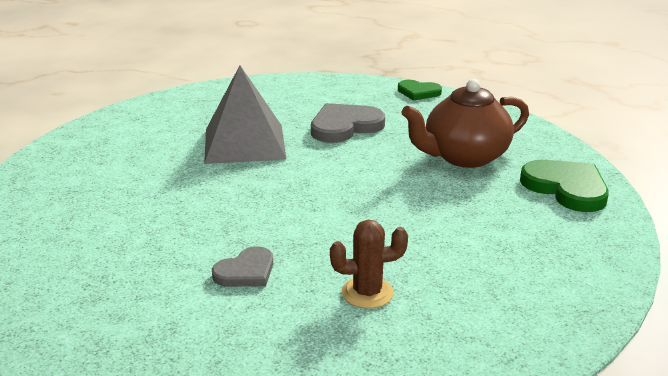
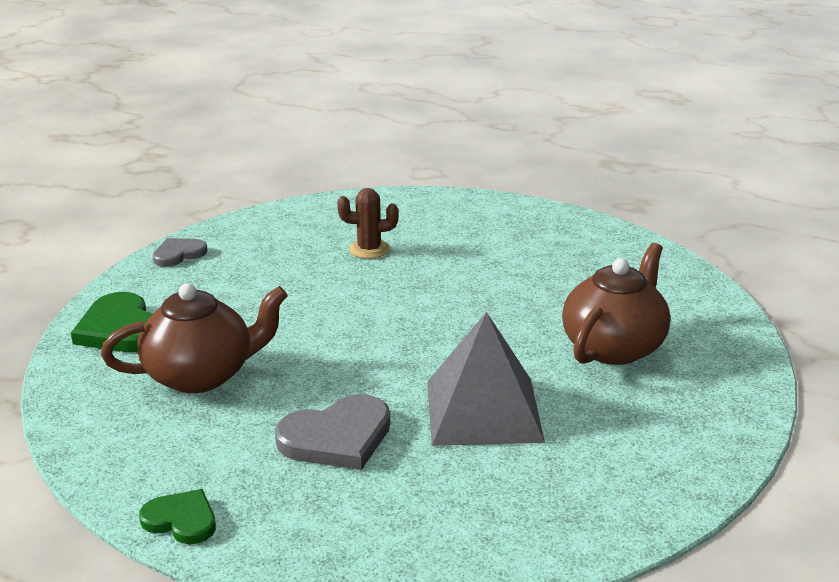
camera: 175 degrees left, 0 degrees up
grey heart [212,246,273,287] -> grey heart moved to [153,238,207,267]
none -> brown teapot [562,243,670,365]

